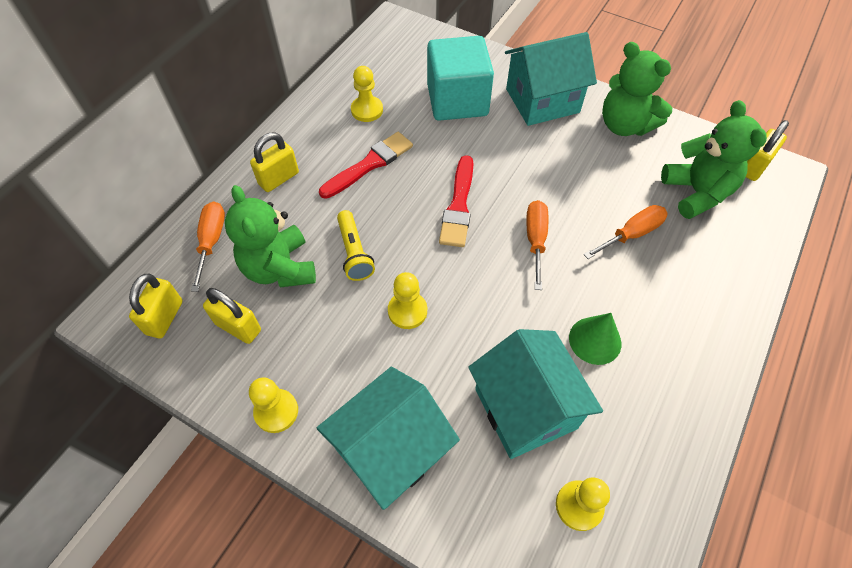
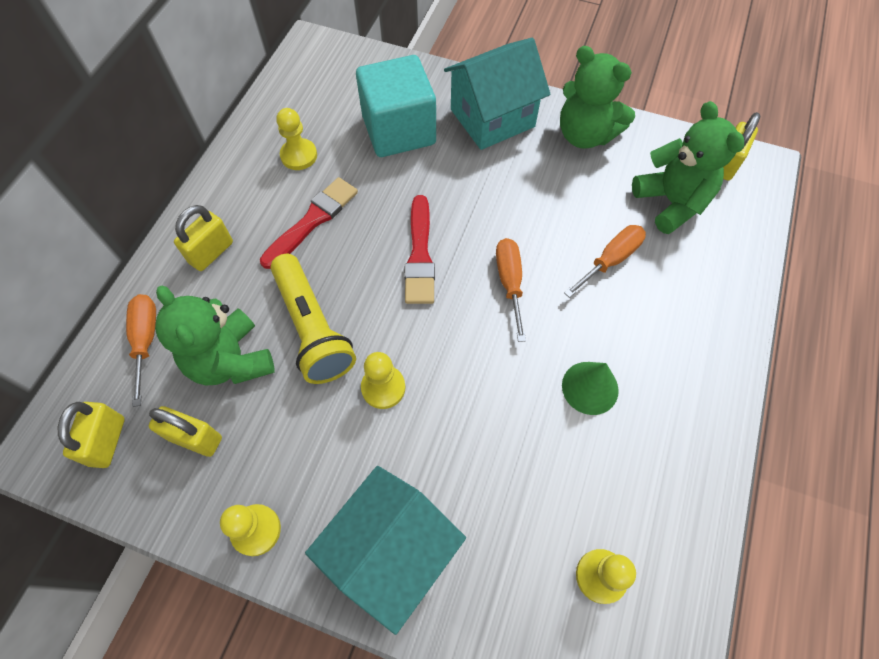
camera: 10 degrees left, 5 degrees up
yellow flashlight [337,210,375,281] -> yellow flashlight [271,254,356,384], size x1.60
turquoise house [468,329,603,459] -> none

